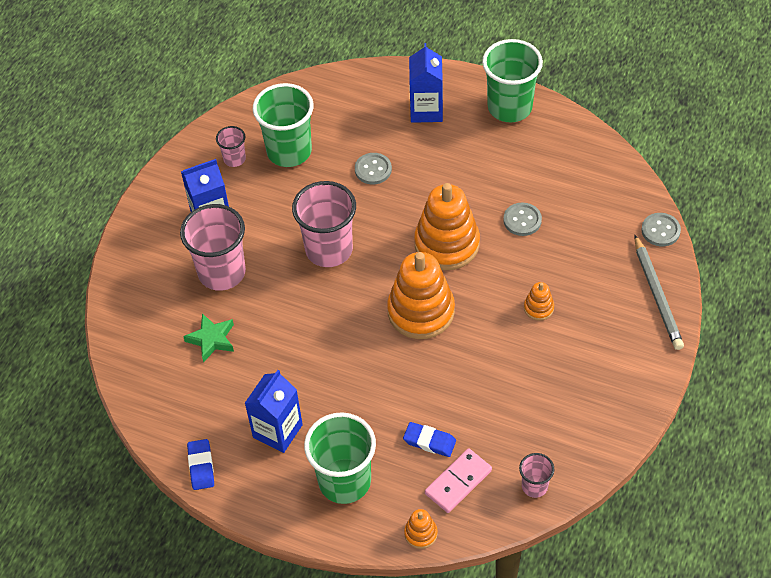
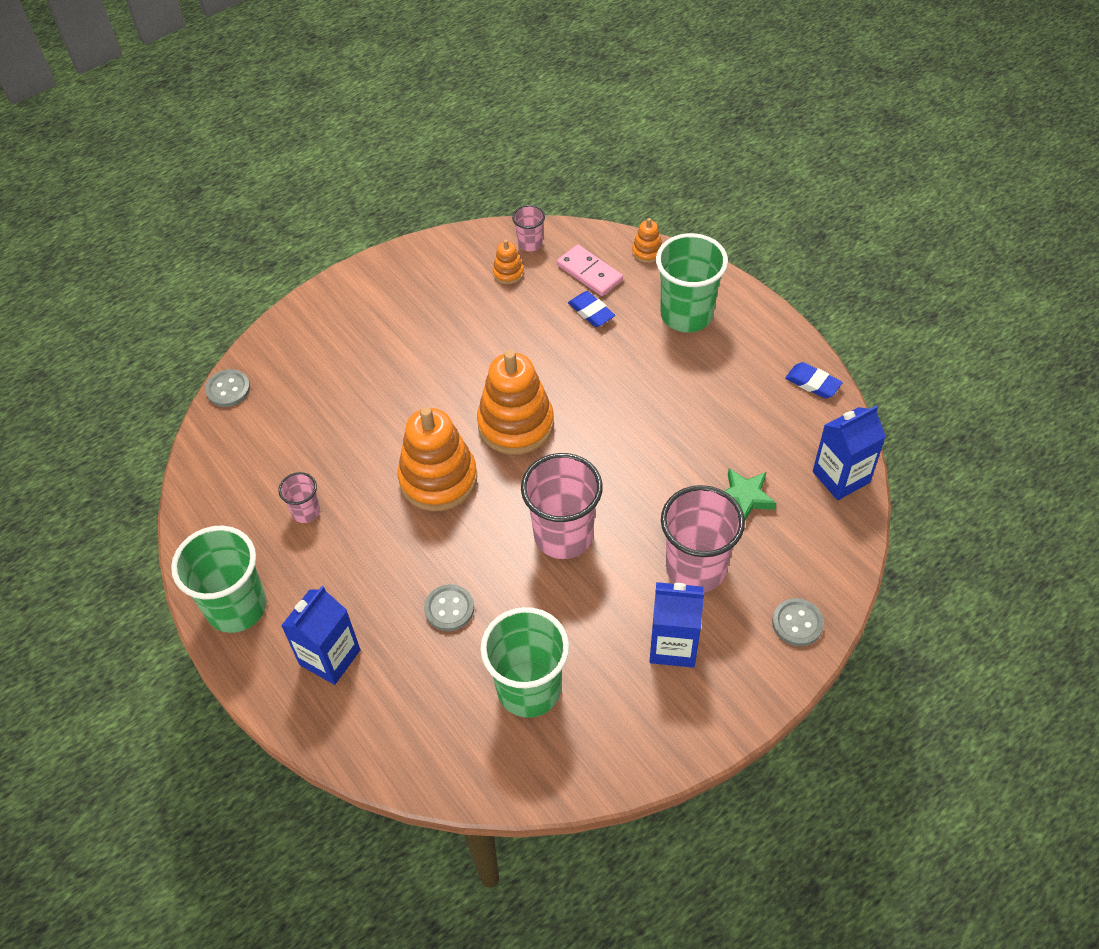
camera: 150 degrees left, 0 degrees up
blue eraser [187,439,214,490] -> blue eraser turned 75 degrees counterclockwise [785,362,843,398]
pink cup [216,126,246,167] -> pink cup moved to [278,472,320,523]
blue carton [245,370,303,453] -> blue carton moved to [813,405,886,500]
pink domino [425,448,492,513] -> pink domino turned 60 degrees clockwise [557,244,623,296]
grey button [503,203,542,236] -> grey button moved to [772,598,824,646]
orange stacking toy [524,282,554,321] -> orange stacking toy moved to [493,240,524,284]
grey pencil [634,235,684,350] -> none

